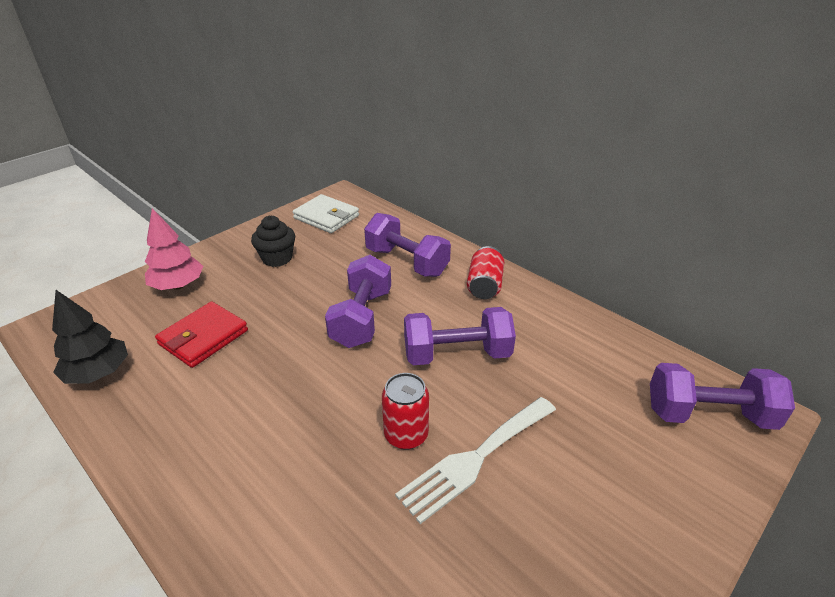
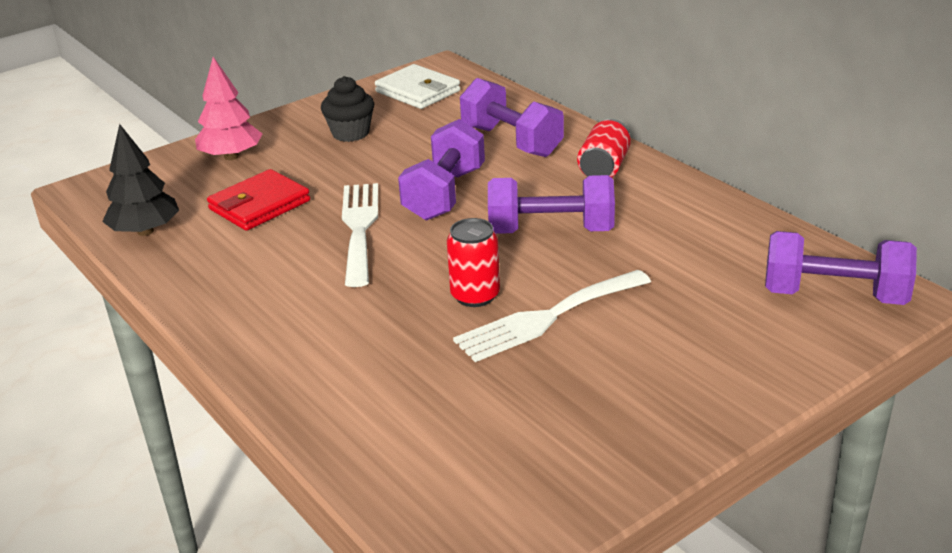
camera: 10 degrees right, 5 degrees down
none -> white fork [342,183,378,287]

